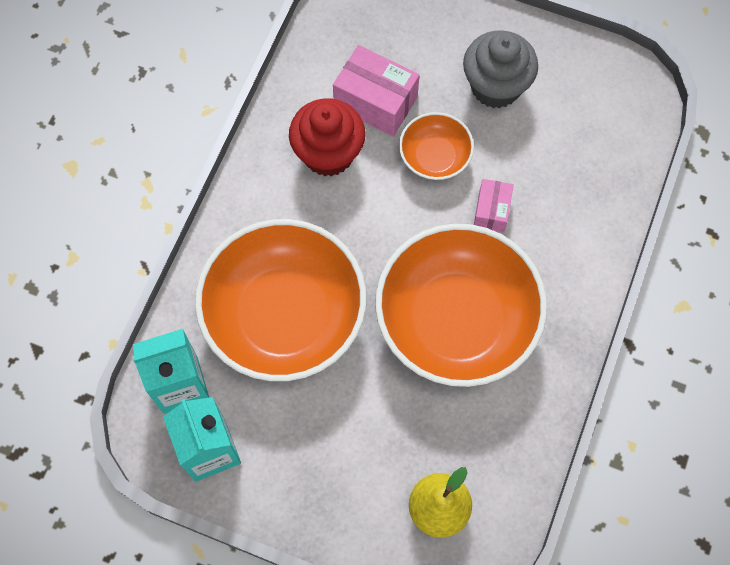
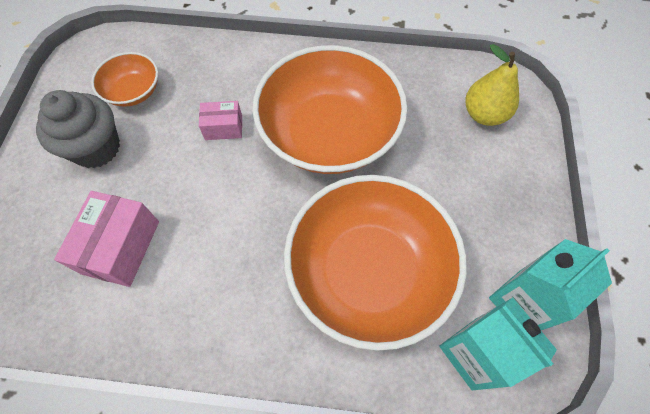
camera: 105 degrees left, 5 degrees down
red cupcake [289,98,365,177] -> none
orange bowl [399,112,474,180] -> orange bowl moved to [91,52,158,107]

